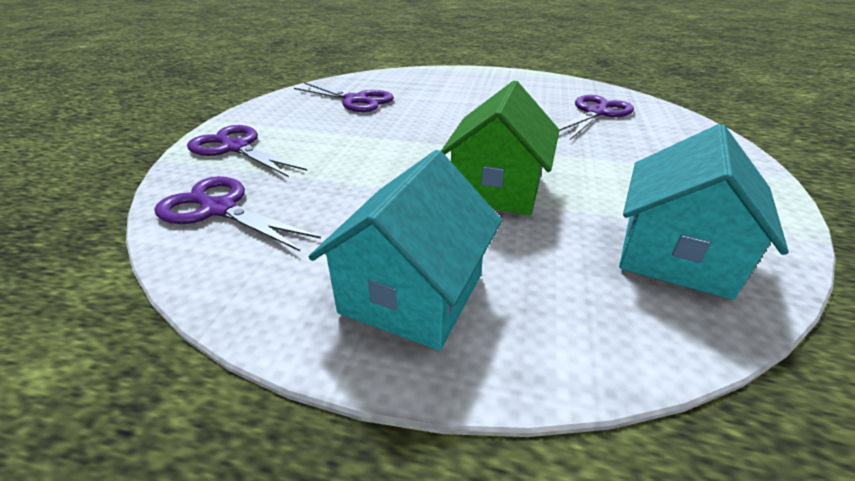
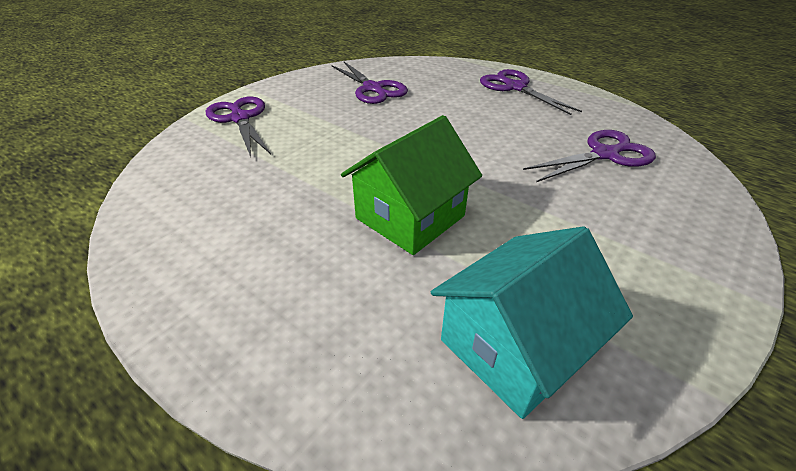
camera: 25 degrees right, 5 degrees up
purple scissors [154,176,321,252] -> purple scissors moved to [480,69,582,115]
turquoise house [309,150,502,351] -> none

